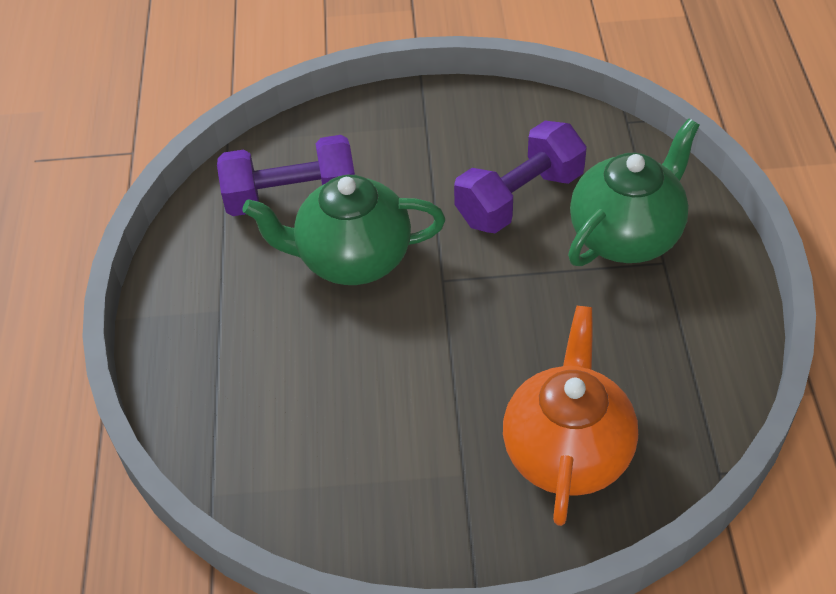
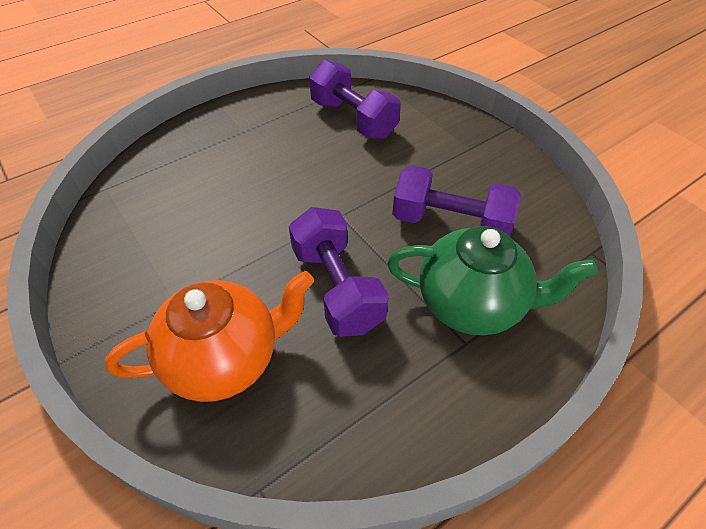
camera: 55 degrees right, 0 degrees up
green teapot [242,175,445,285] -> none
none -> purple dumbbell [289,207,389,337]

